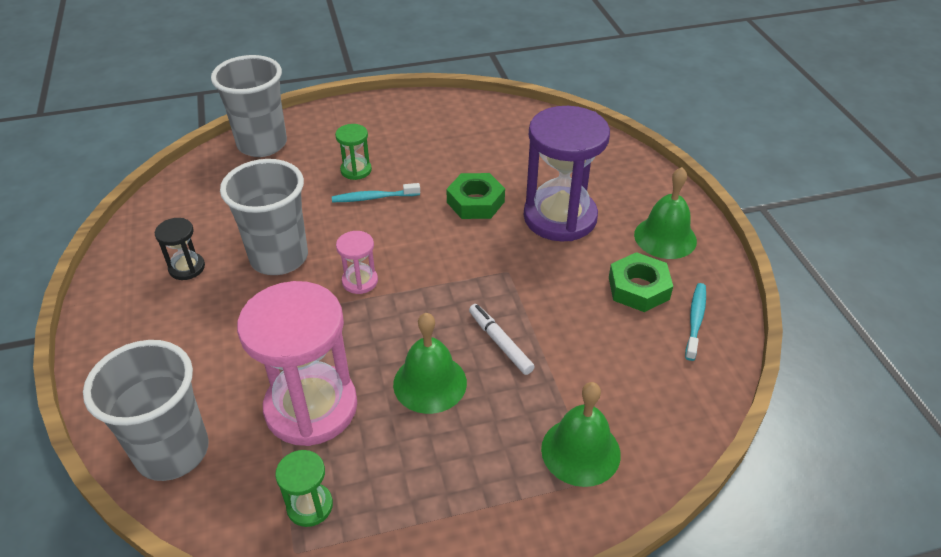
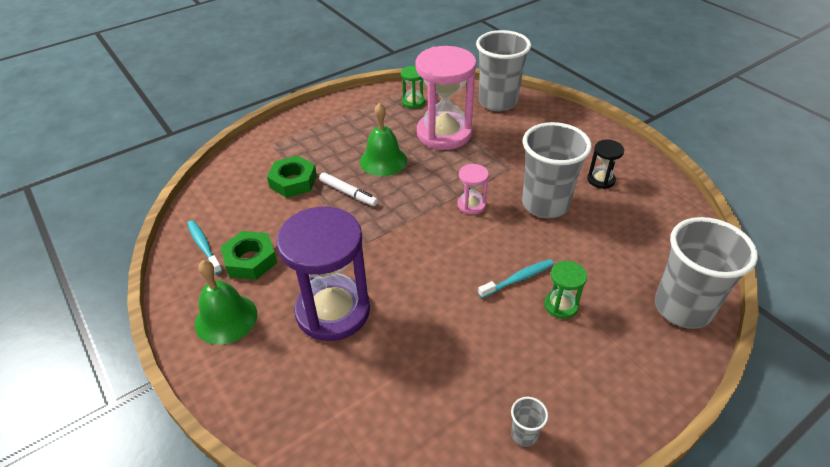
camera: 160 degrees right, 0 degrees up
green nut [446,173,505,219] -> green nut moved to [267,156,317,198]
green bell [541,382,621,487] -> none
turquoise toothbrush [685,283,706,361] -> turquoise toothbrush turned 150 degrees clockwise [187,220,222,274]
none -> grey cup [511,397,548,447]

